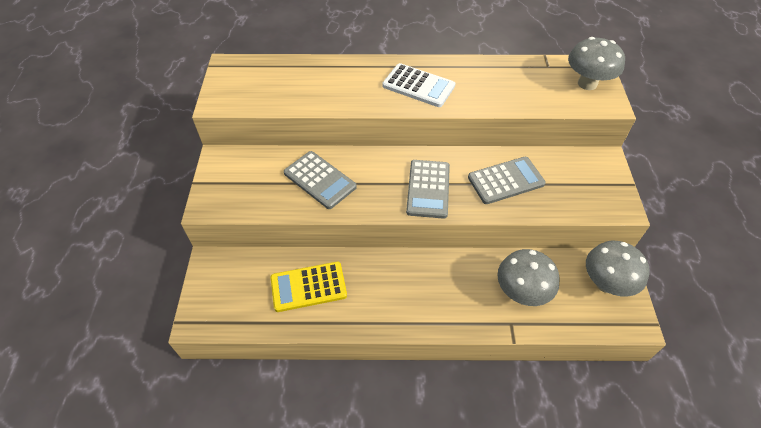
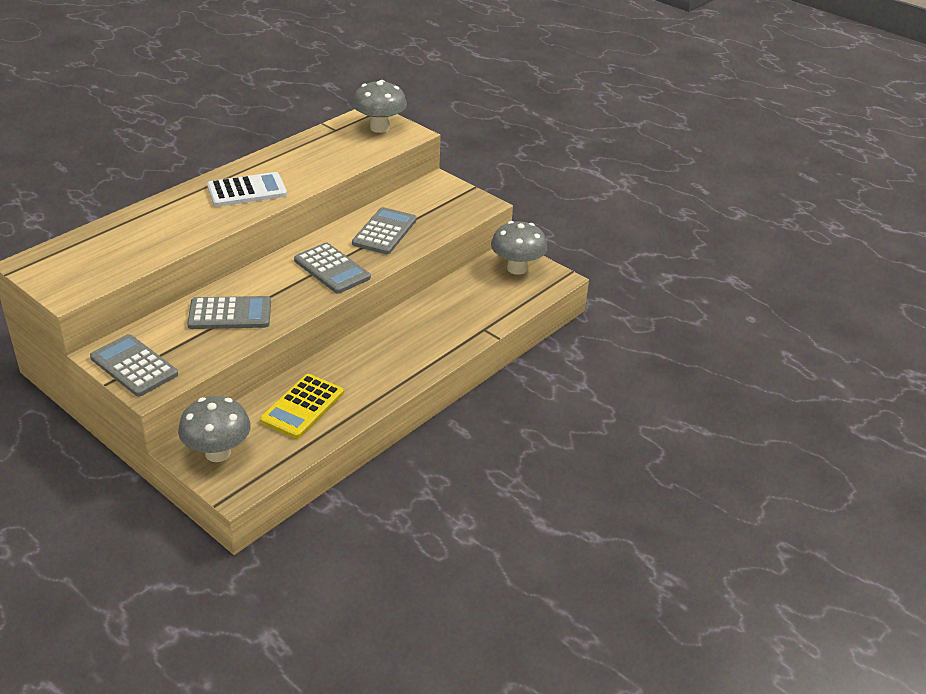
camera: 50 degrees left, 15 degrees down
grey mushroom [497,249,560,306] -> grey mushroom moved to [178,396,251,462]
none -> grey calculator [90,334,178,397]

